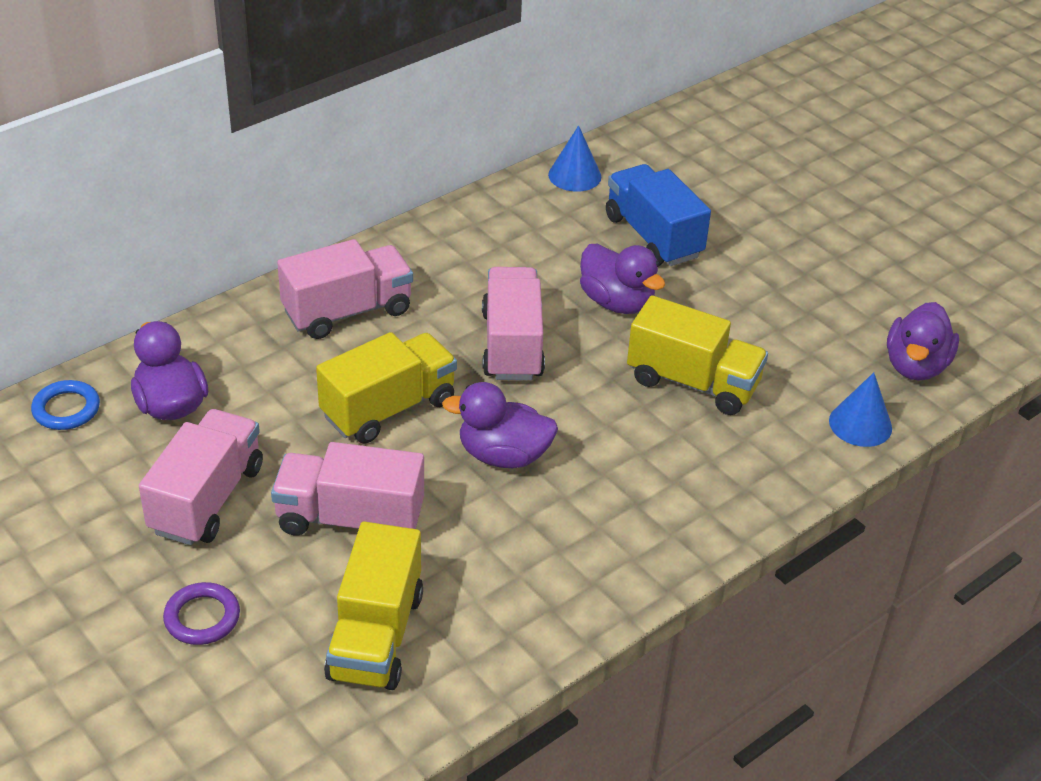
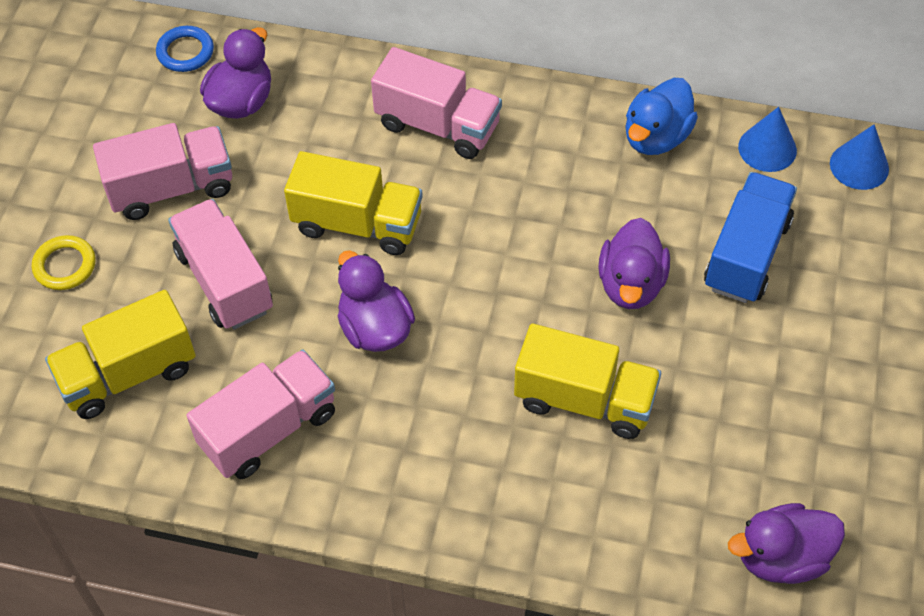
camera: 55 degrees right, 15 degrees up
purple ring [163,582,240,645] -> yellow ring [32,235,96,290]
pink truck [482,267,545,380] -> pink truck moved to [186,349,335,479]
yellow truck [627,295,768,415] -> yellow truck turned 60 degrees counterclockwise [514,324,661,439]
blue cone [829,372,892,447] -> blue cone moved to [830,124,889,190]
none -> blue duck [625,78,698,155]

